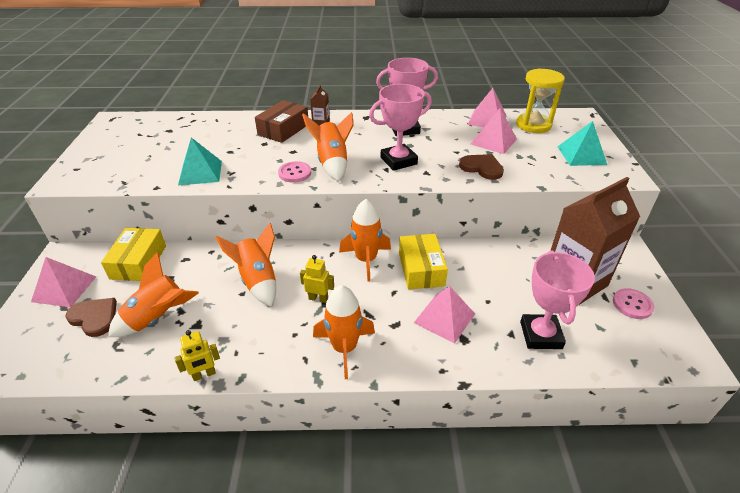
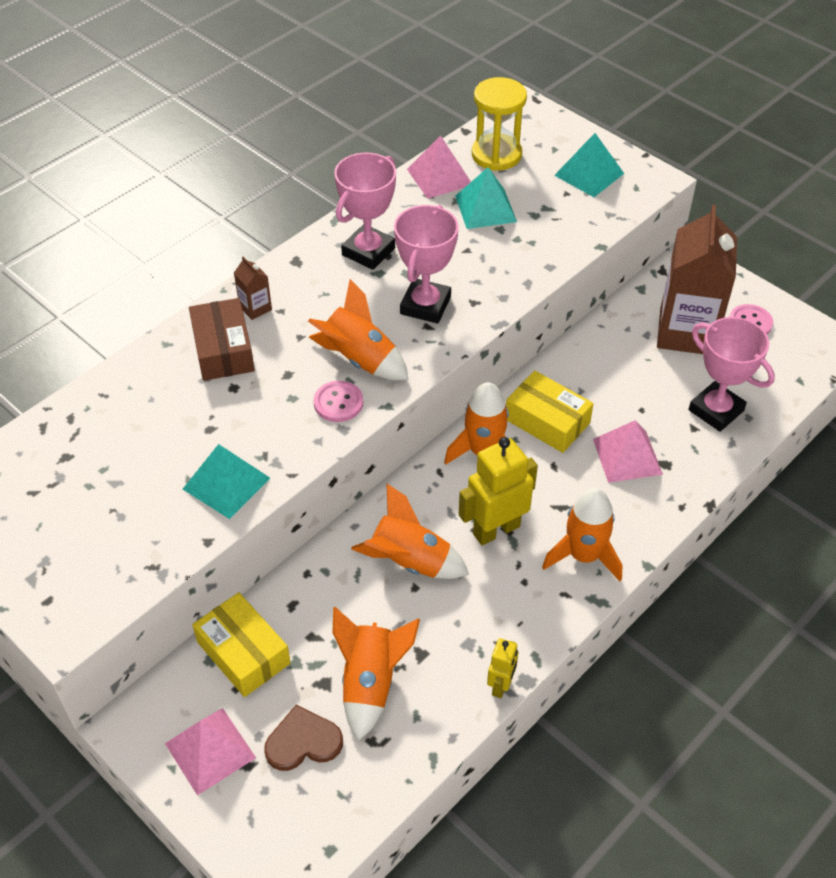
camera: 45 degrees left, 10 degrees up
yellow robot [300,255,334,303] -> yellow robot [459,437,538,545], size x1.84
brown heart [459,154,504,180] -> none
pink pyramid [471,108,517,154] -> turquoise pyramid [455,167,517,229]

